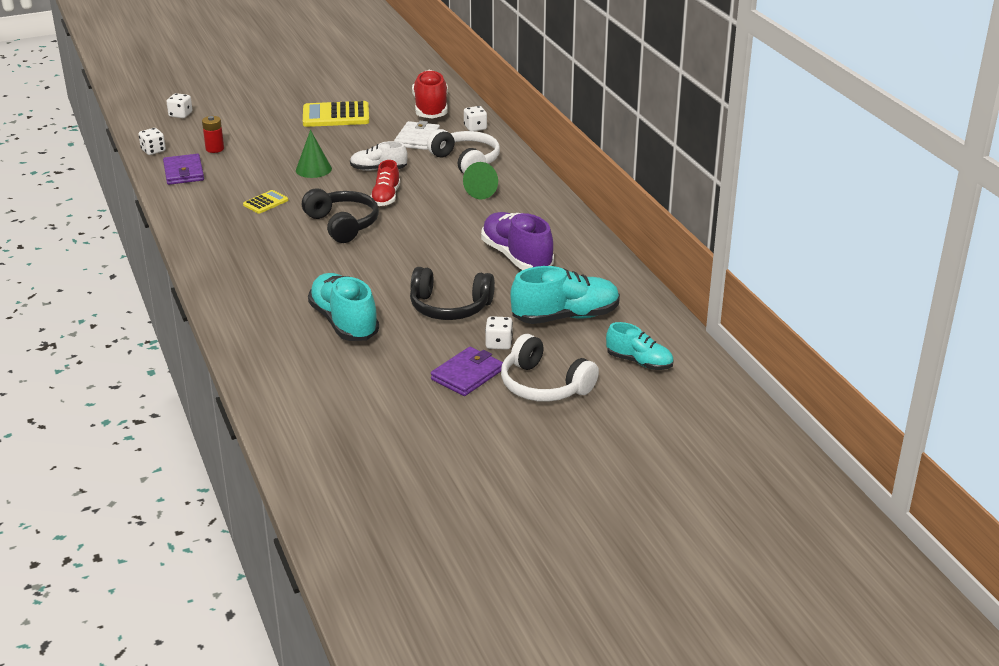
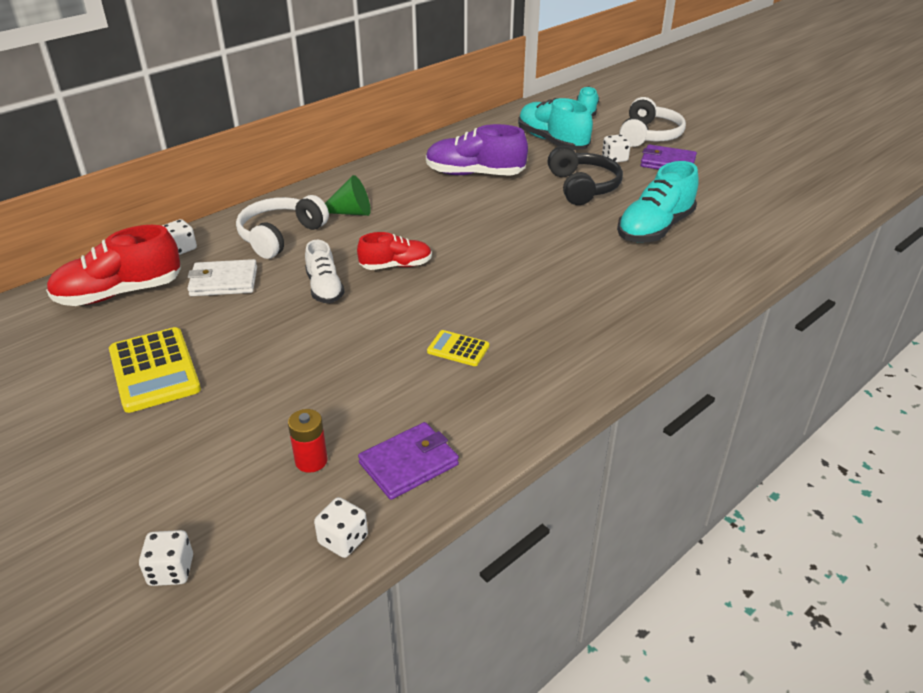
camera: 110 degrees left, 5 degrees up
green cone [296,130,332,178] -> none
black headphones [302,188,379,243] -> none
purple shoe [481,212,554,270] -> purple shoe turned 60 degrees clockwise [426,124,528,176]

